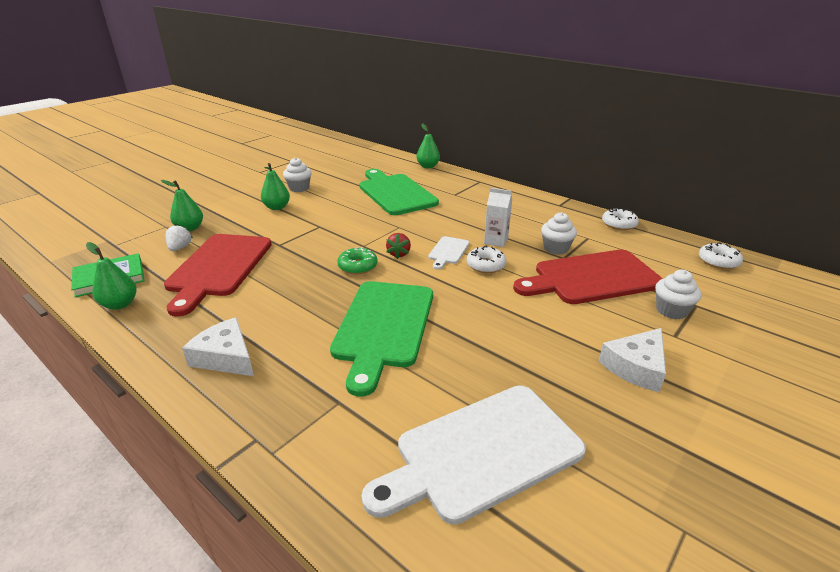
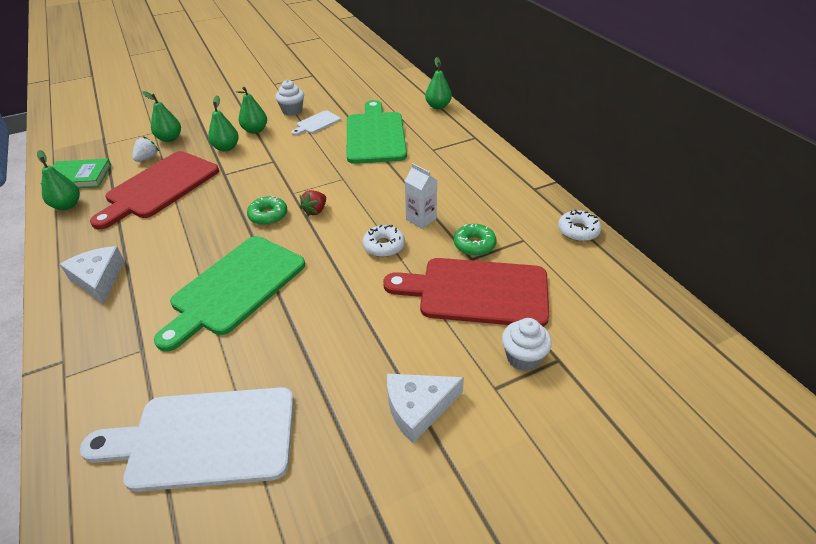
camera: 25 degrees right, 10 degrees up
white cutting board [428,236,470,270] -> white cutting board moved to [292,110,341,135]
white cupcake [541,212,577,255] -> green donut [454,224,496,256]
white donut [699,242,743,269] -> none
none -> green pear [208,95,239,152]

